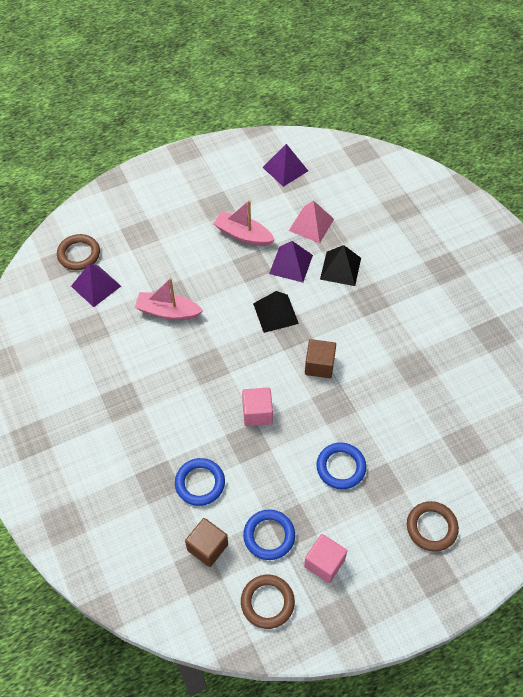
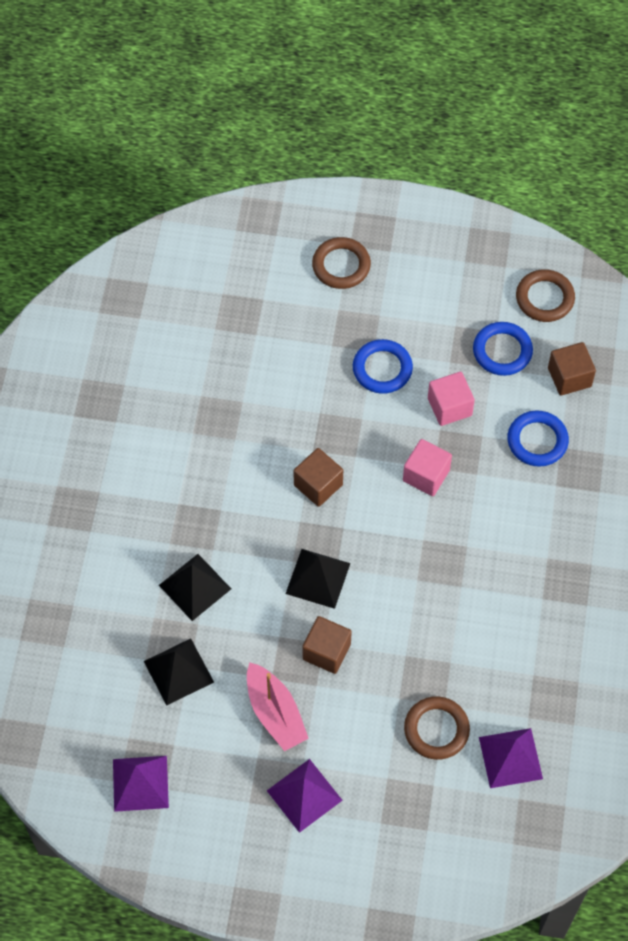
camera: 145 degrees left, 5 degrees up
brown ring [57,234,100,270] -> brown ring moved to [404,696,470,760]
pink boat [135,278,203,320] -> none
purple pyramid [269,241,313,283] -> purple pyramid moved to [267,759,342,833]
pink pyramid [289,200,334,243] -> black pyramid [144,639,214,706]
pink cube [304,534,347,583] -> pink cube moved to [428,372,475,426]
none -> brown cube [302,616,352,674]

